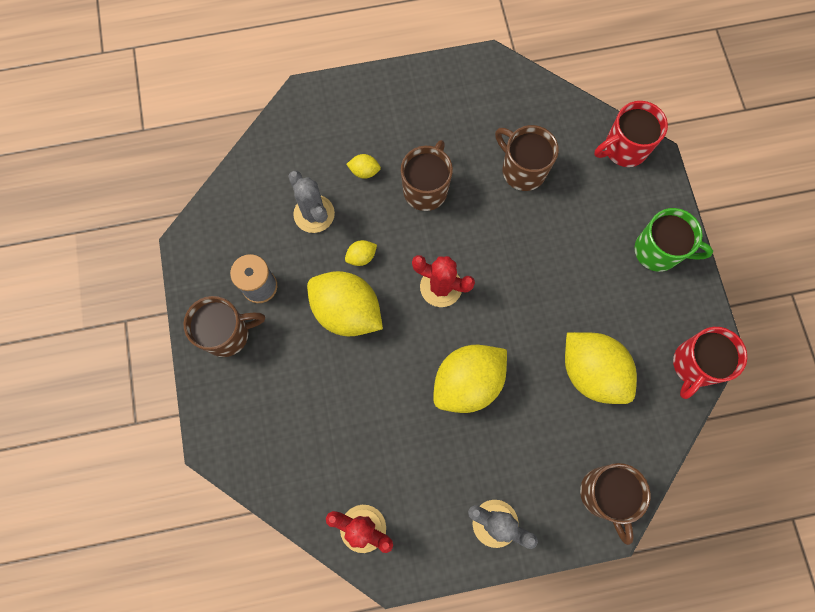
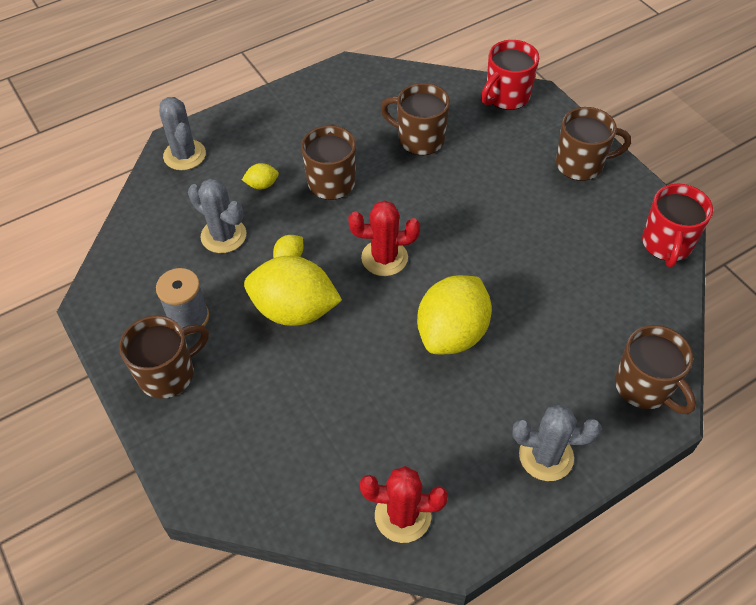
camera: 20 degrees left, 20 degrees down
yellow lemon [565,332,637,404] -> none
green mug [635,208,713,272] -> brown mug [556,107,631,181]
none -> grey cactus [159,97,206,170]

